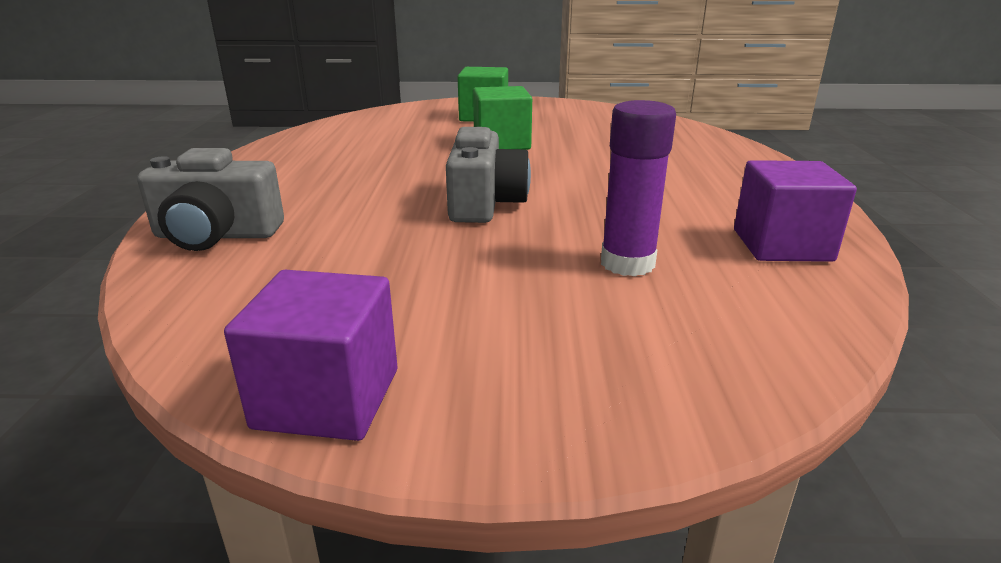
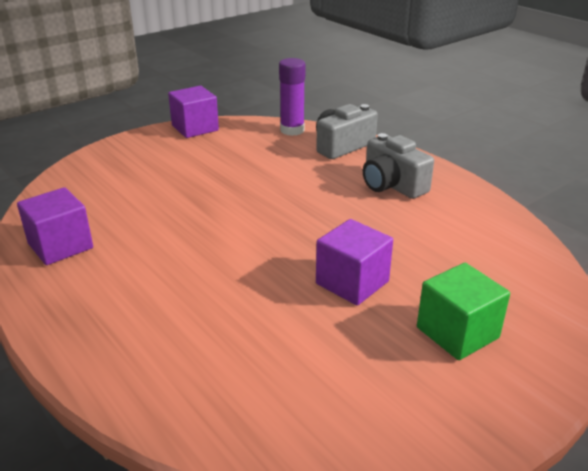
camera: 140 degrees right, 5 degrees up
grey camera [446,127,531,223] -> grey camera moved to [363,133,434,199]
green cube [473,86,532,150] -> purple cube [316,219,393,305]
purple glue stick [601,100,676,277] -> purple glue stick moved to [279,58,305,136]

